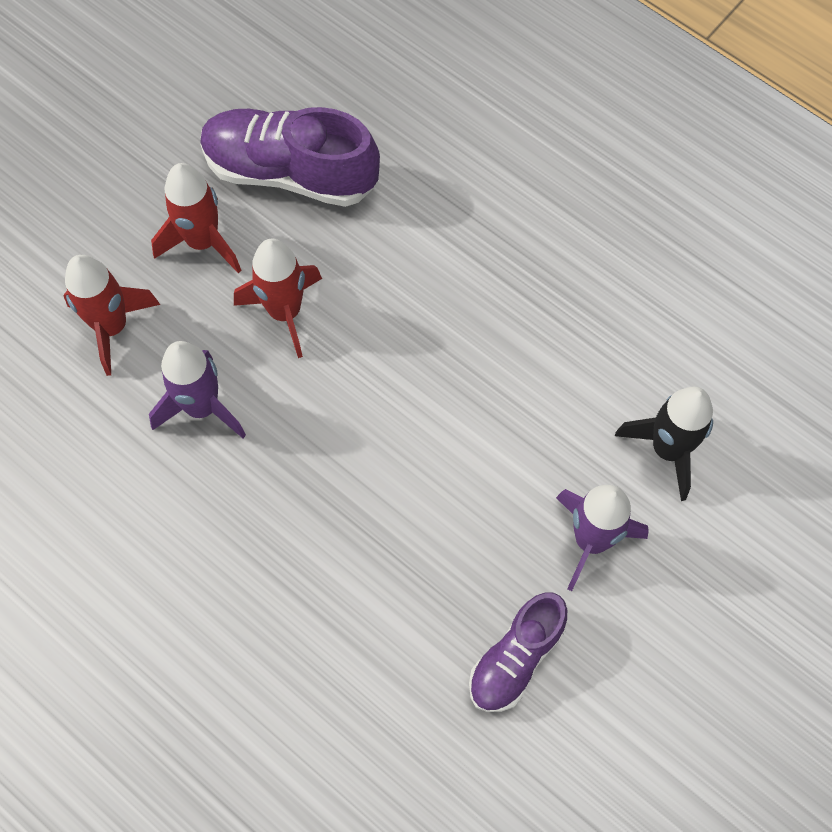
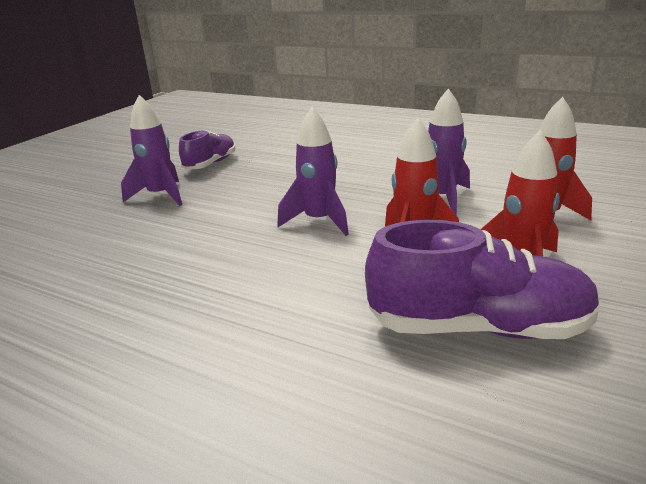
camera: 170 degrees right, 40 degrees down
black rocket [615,387,713,501] -> none
none -> purple rocket [277,107,349,236]

